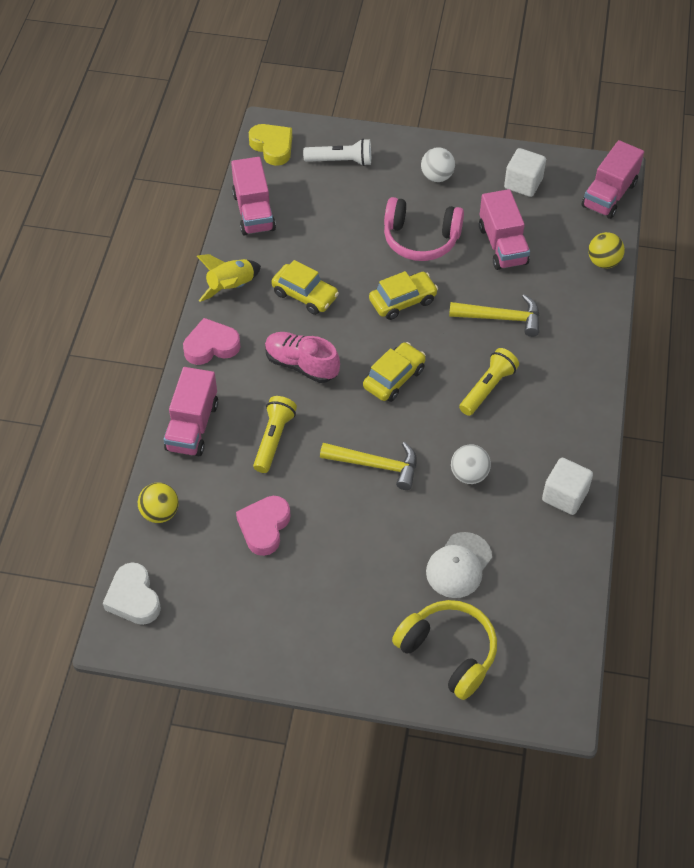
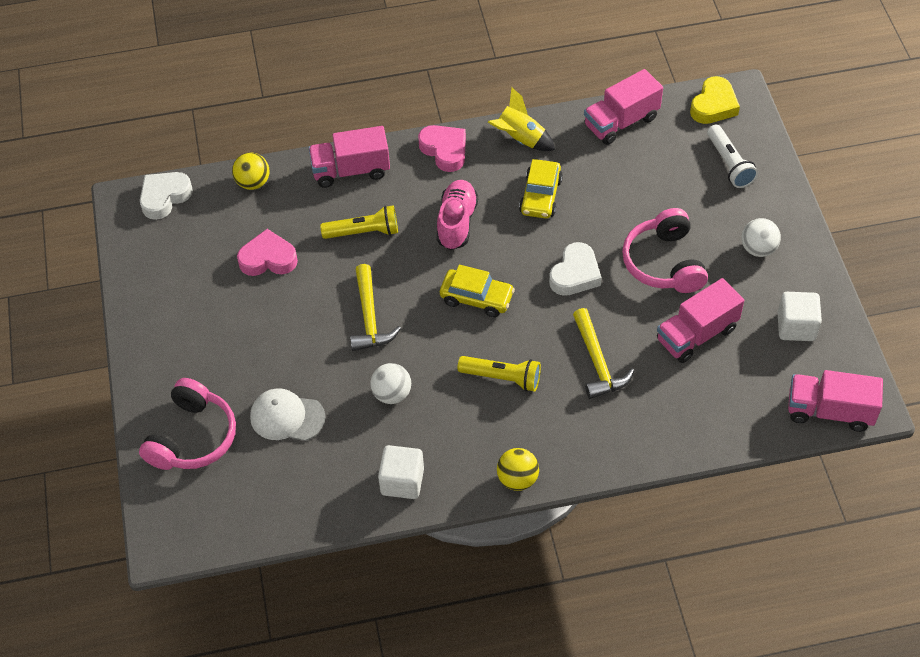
camera: 70 degrees right, 0 degrees up
yellow car [369,271,438,320] -> white heart [549,242,602,296]
yellow headphones [392,600,497,700] -> pink headphones [139,378,236,470]
yellow ball [588,232,625,268] -> yellow ball moved to [497,448,539,491]

